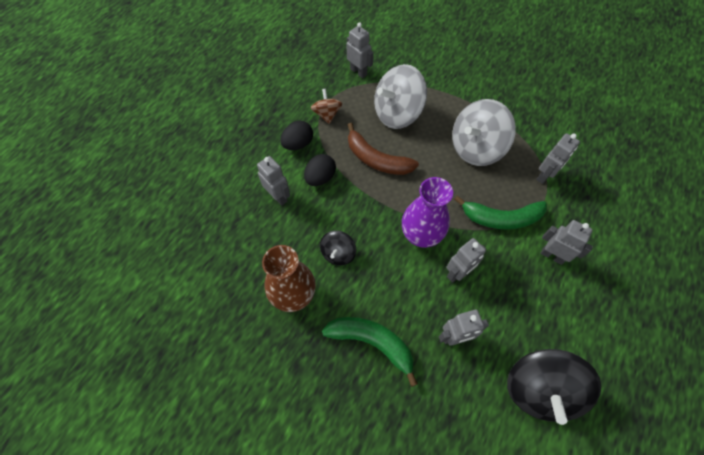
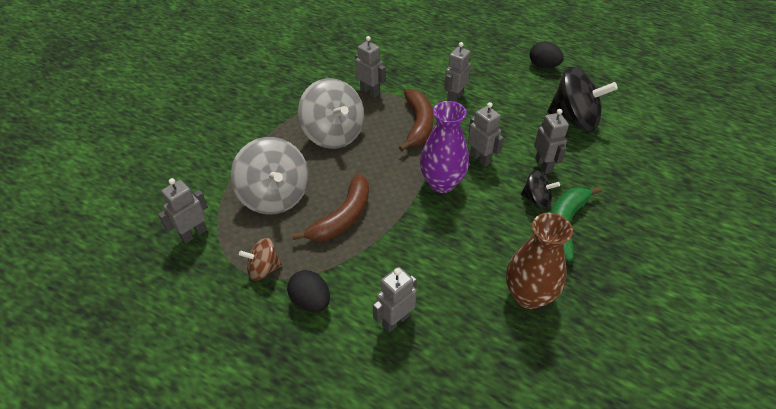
camera: 90 degrees left, 15 degrees down
black egg [304,154,336,186] -> black egg moved to [530,42,564,68]
black spinning top [320,231,356,265] -> black spinning top moved to [521,170,560,209]
green banana [454,196,547,230] -> brown banana [399,89,434,151]

